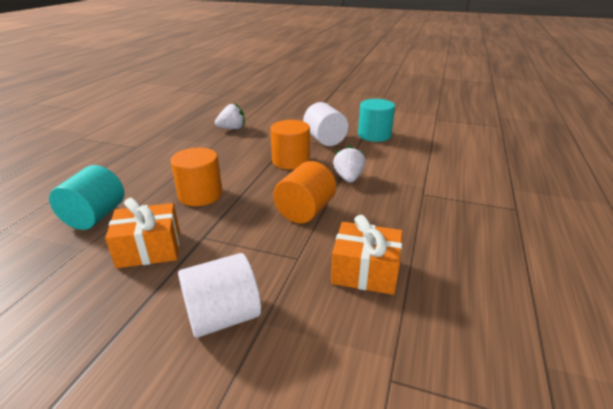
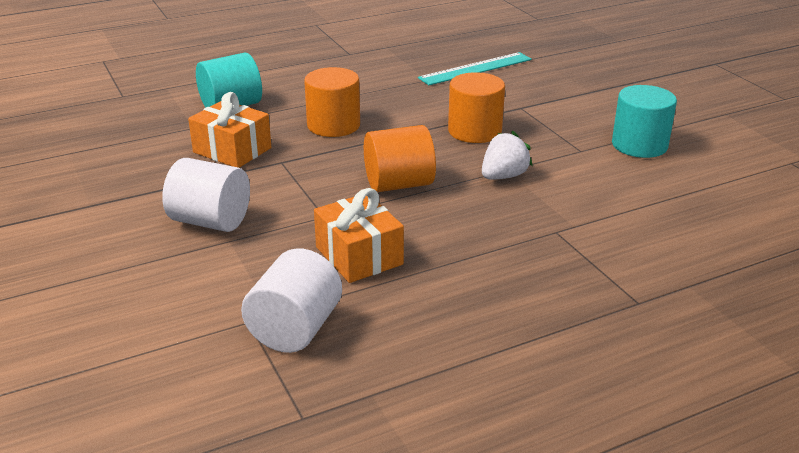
camera: 45 degrees right, 0 degrees up
white strawberry [215,103,245,129] -> turquoise ruler [418,52,532,85]
white cylinder [303,102,348,146] -> white cylinder moved to [241,248,342,353]

